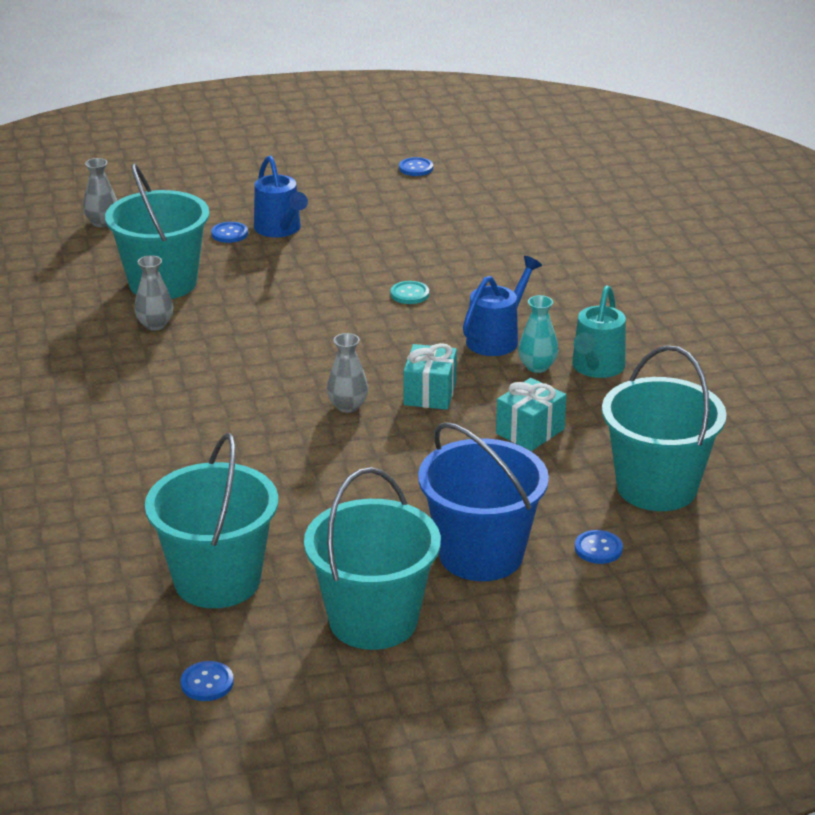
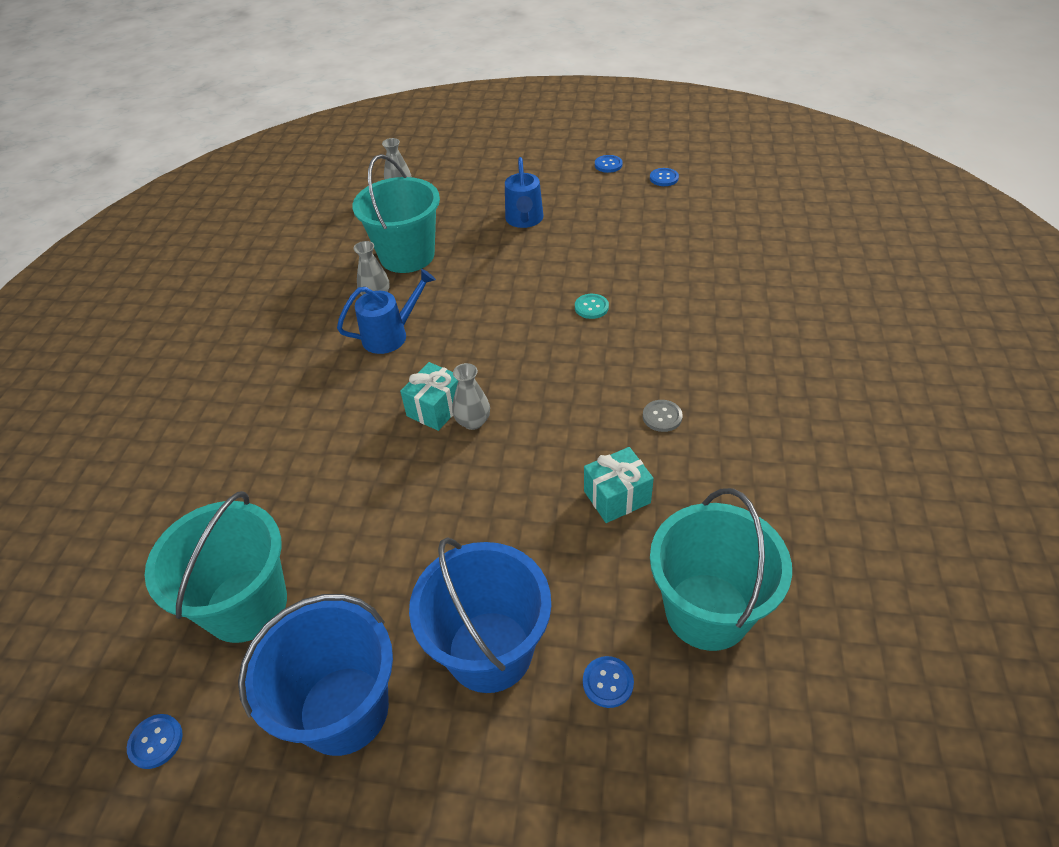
camera: 25 degrees right, 15 degrees up
blue button [211,222,248,243] -> blue button moved to [595,155,623,173]
turquoise bucket [304,467,441,650] -> blue bucket [238,594,393,756]
turquoise gift [403,343,457,410] -> turquoise gift moved to [400,362,458,431]
blue watering can [463,256,542,356] -> blue watering can moved to [337,269,436,354]
turquoise vase [518,295,558,373] -> grey button [643,400,683,432]
turquoise watering can [572,285,626,378] -> none

